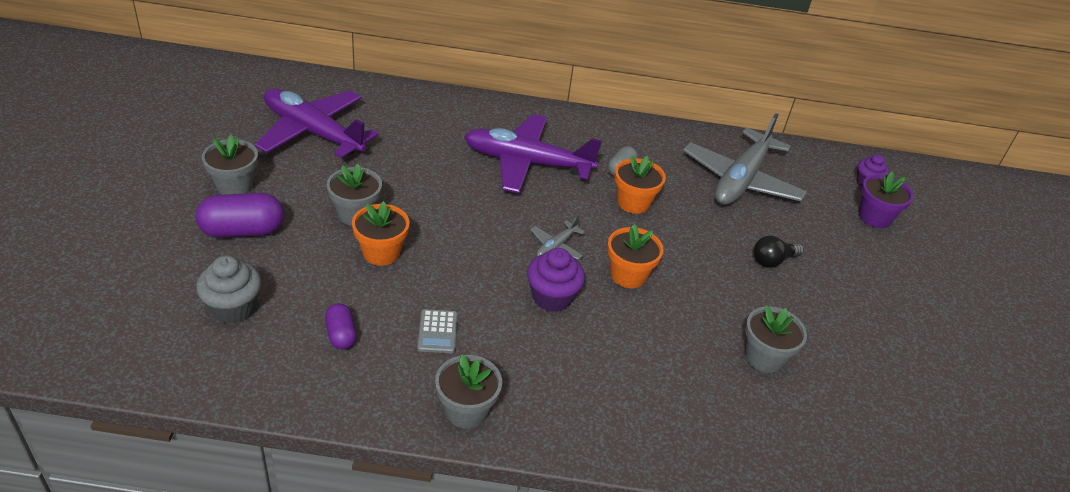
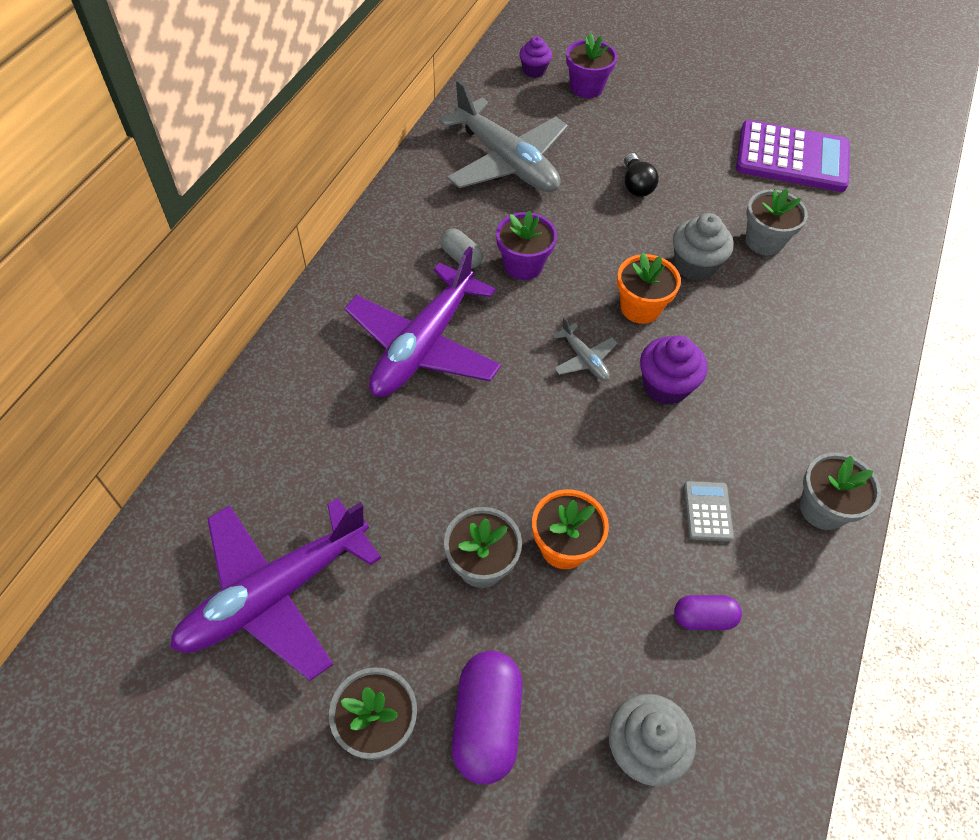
camera: 70 degrees left, 15 degrees up
grey calculator [417,309,458,353] -> grey calculator turned 105 degrees counterclockwise [684,481,734,541]
orange flower pot [615,155,666,214] -> purple flower pot [496,211,557,280]
none -> grey cupcake [673,213,734,281]
none -> purple calculator [736,120,850,192]

